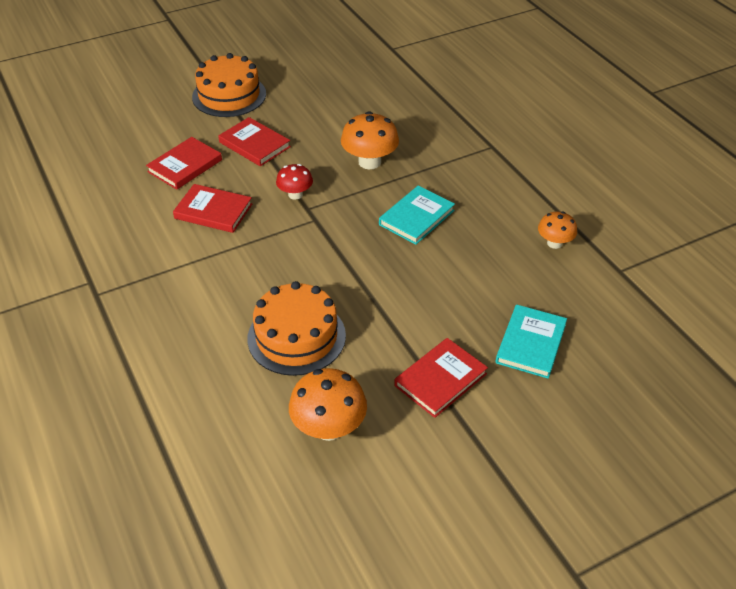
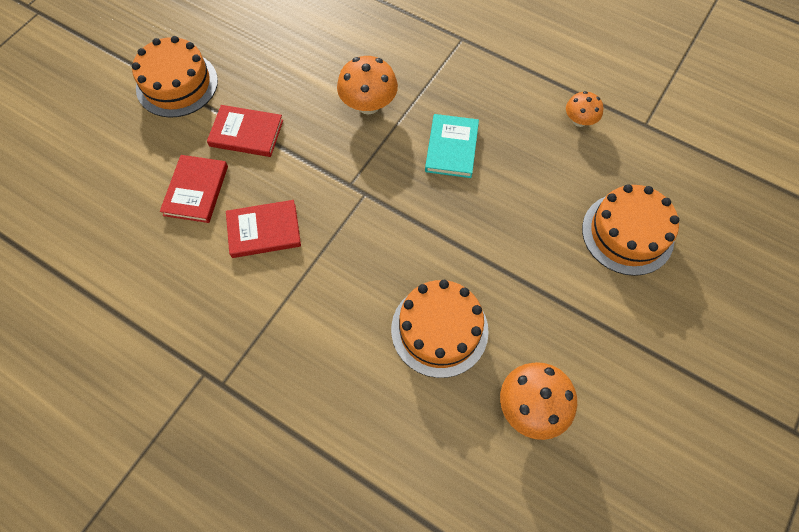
camera: 30 degrees left, 20 degrees up
red mushroom [276,164,313,200] -> none
red book [394,338,488,418] -> none
turquoise book [496,305,567,379] -> orange cake [582,184,679,276]

